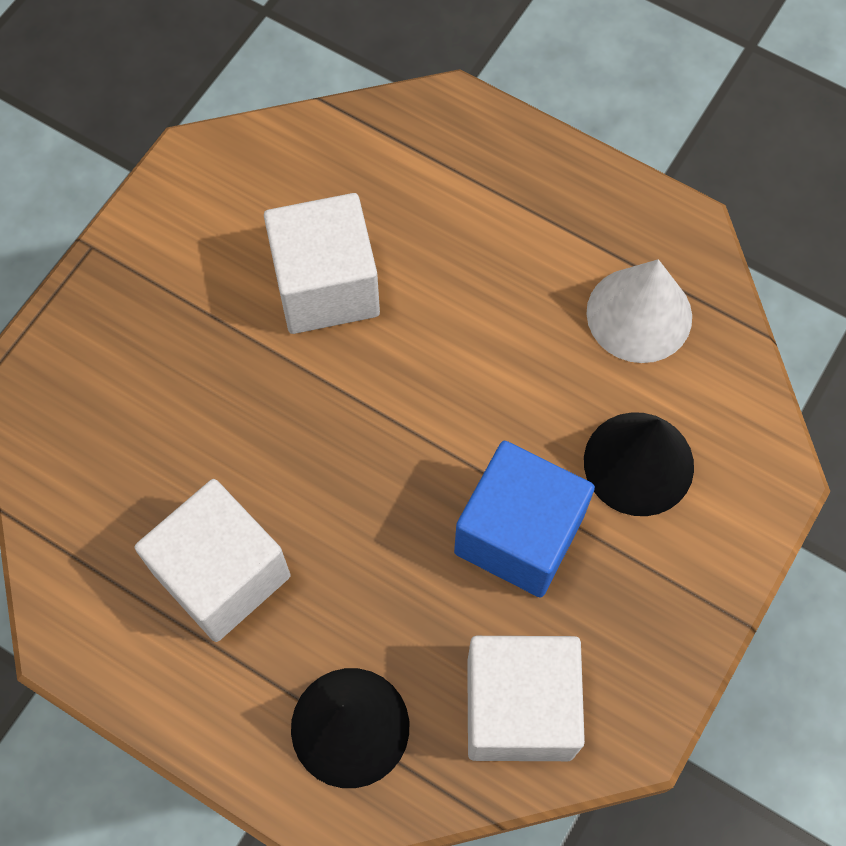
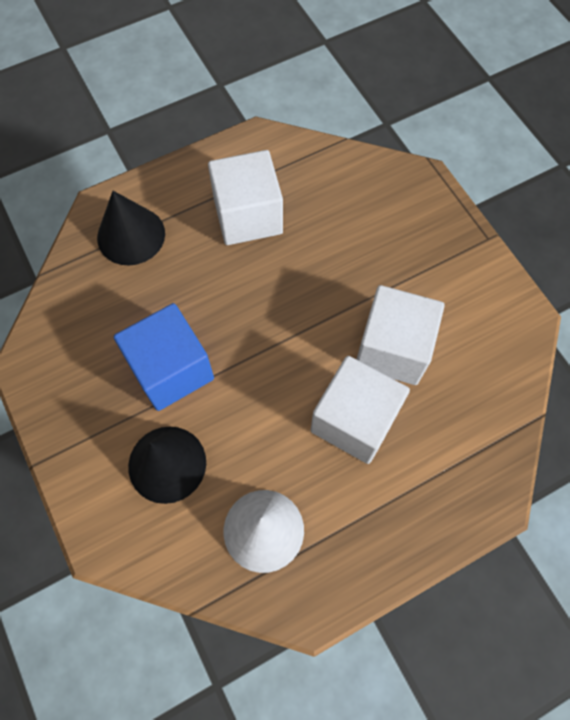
camera: 120 degrees right, 0 degrees up
white cube [467,636,585,761] -> white cube moved to [311,356,410,464]

